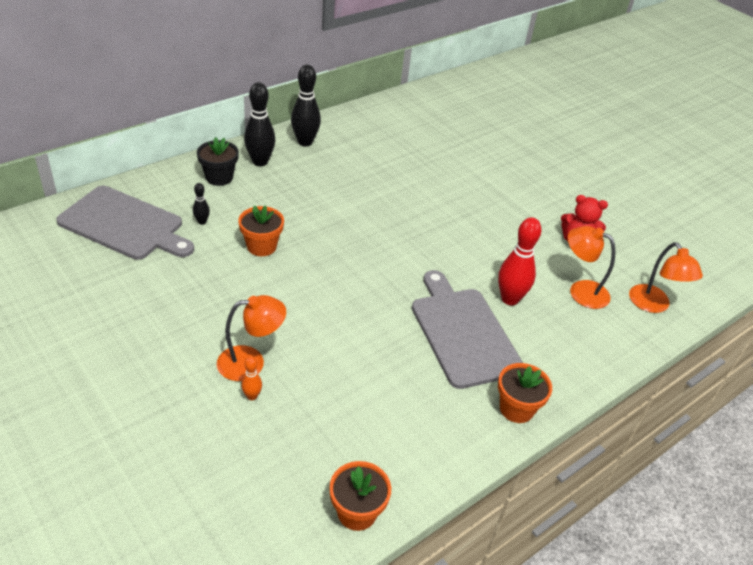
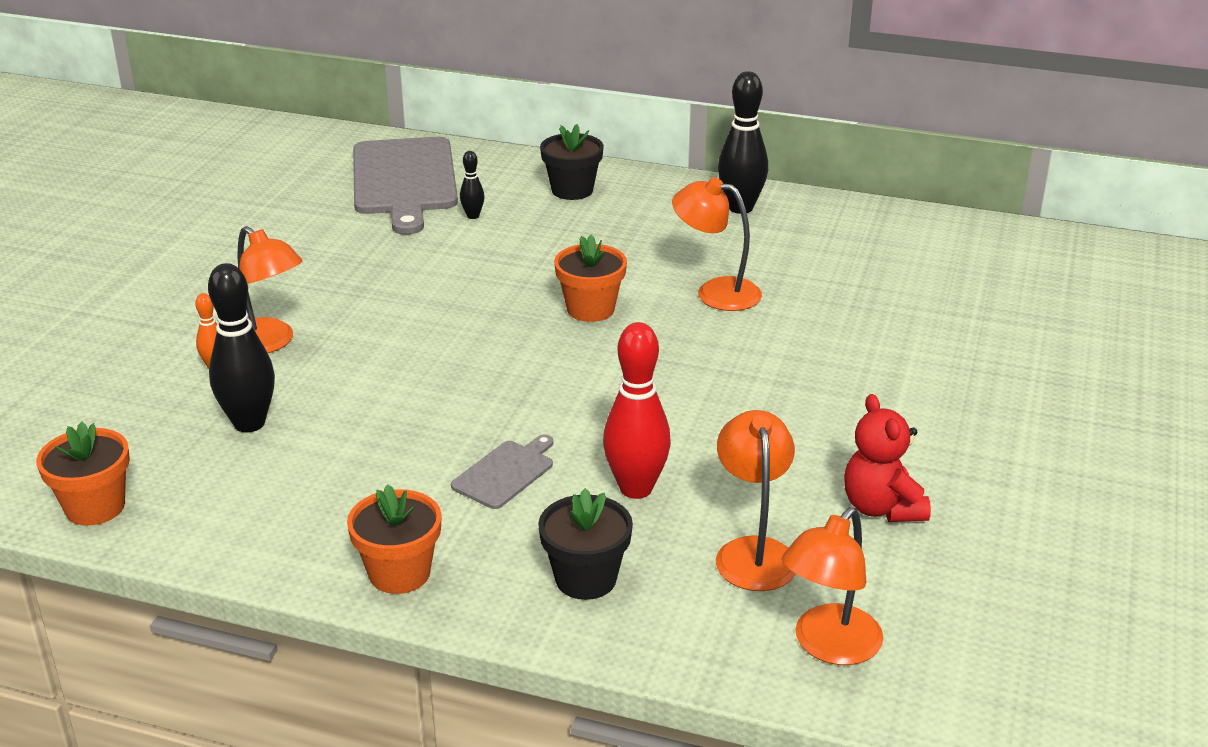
camera: 60 degrees right, 10 degrees down
orange flower pot [238,205,284,256] -> orange flower pot moved to [554,235,627,322]
black bowling pin [244,82,275,166] -> black bowling pin moved to [208,263,275,433]
grey cutting board [412,270,523,389] -> grey cutting board [451,435,553,509], size x0.46
none -> black flower pot [538,488,633,600]
none -> orange lamp [672,177,762,311]

